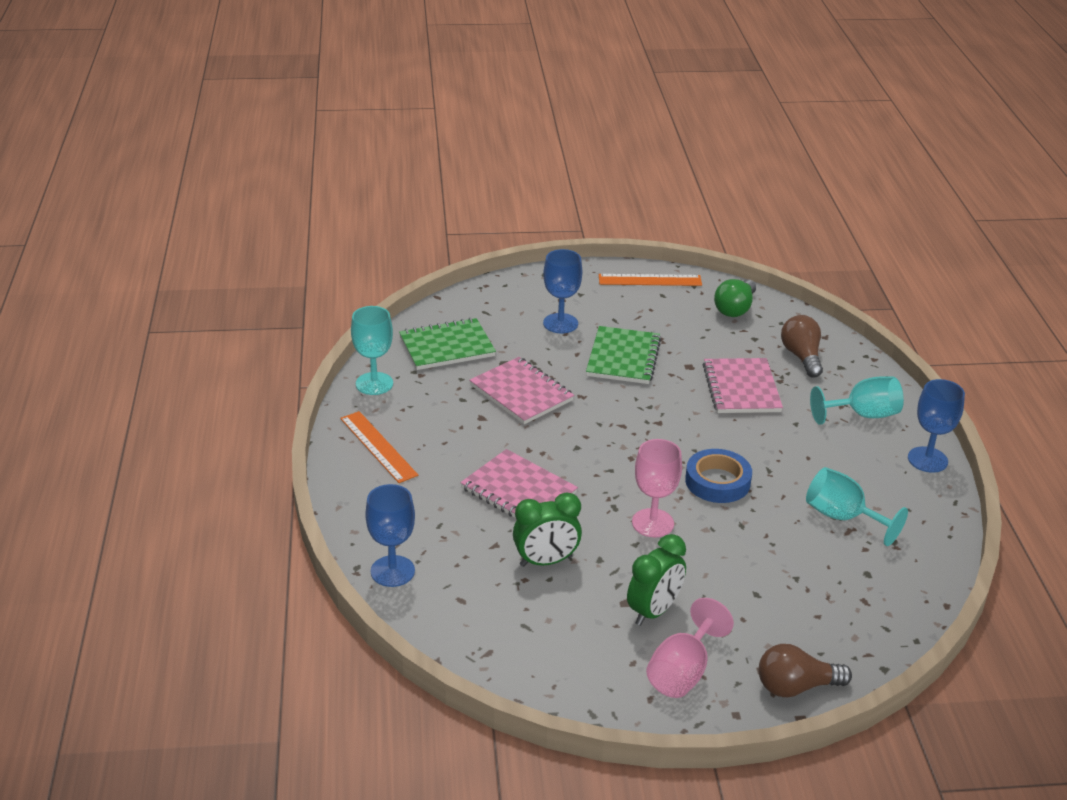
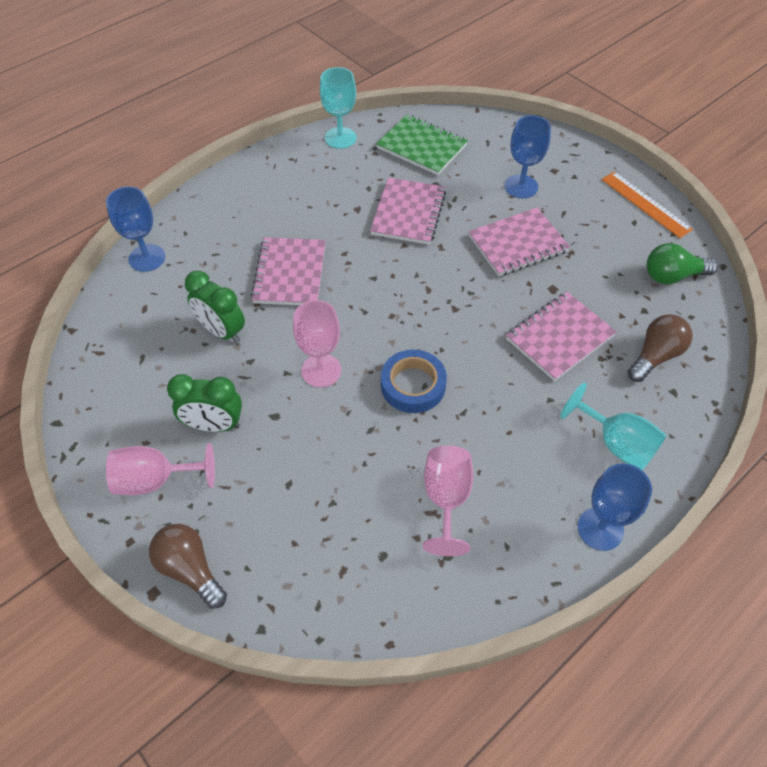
camera: 55 degrees right, 20 degrees up
orange ruler [340,411,418,483] -> none
green notebook [586,326,661,384] -> pink notebook [468,207,570,276]
turquoise goblet [806,467,908,546] -> pink goblet [422,446,473,556]

